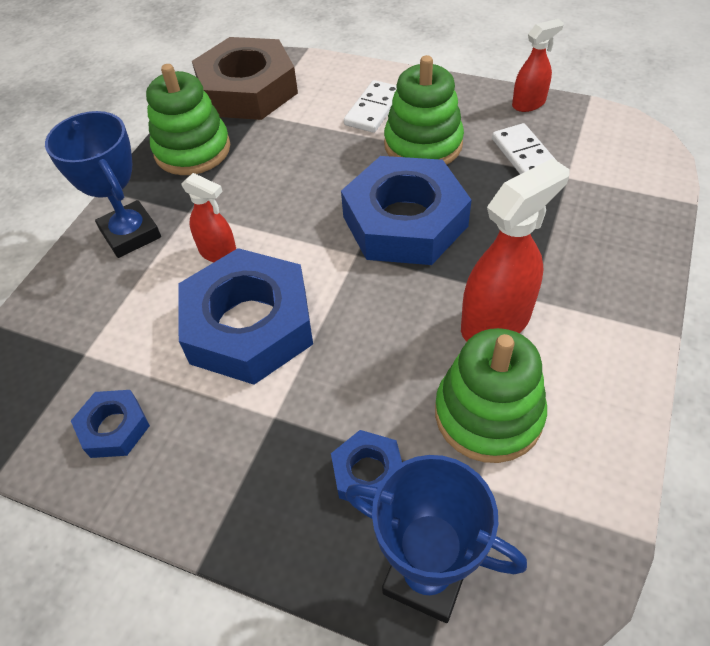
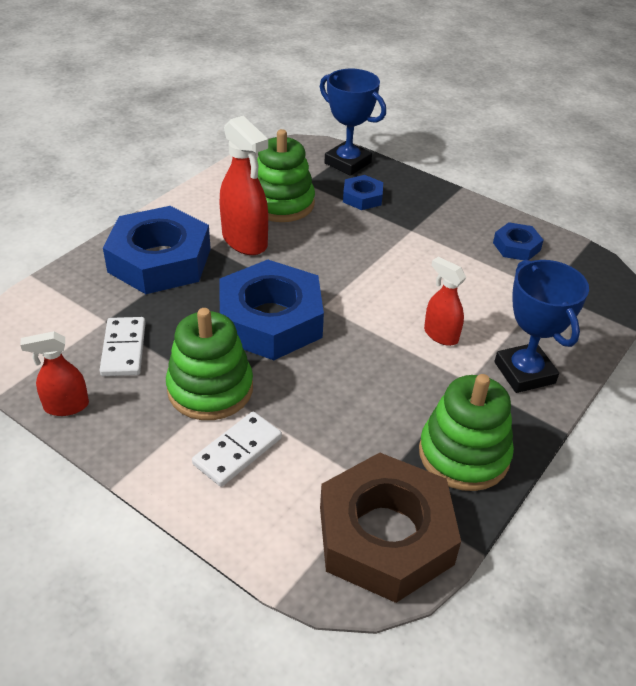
camera: 170 degrees left, 10 degrees down
blue nut [179,248,313,385] -> blue nut moved to [103,206,211,294]
red spray bottle [461,158,570,341] -> red spray bottle turned 105 degrees counterclockwise [220,116,268,255]

